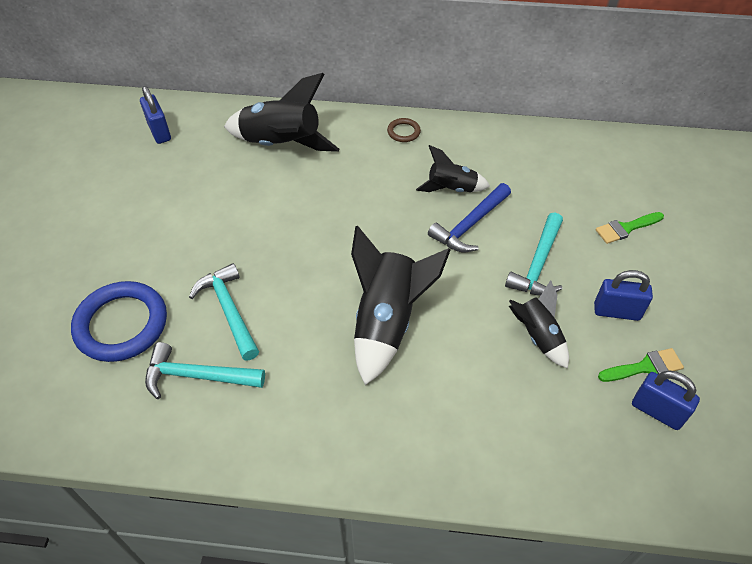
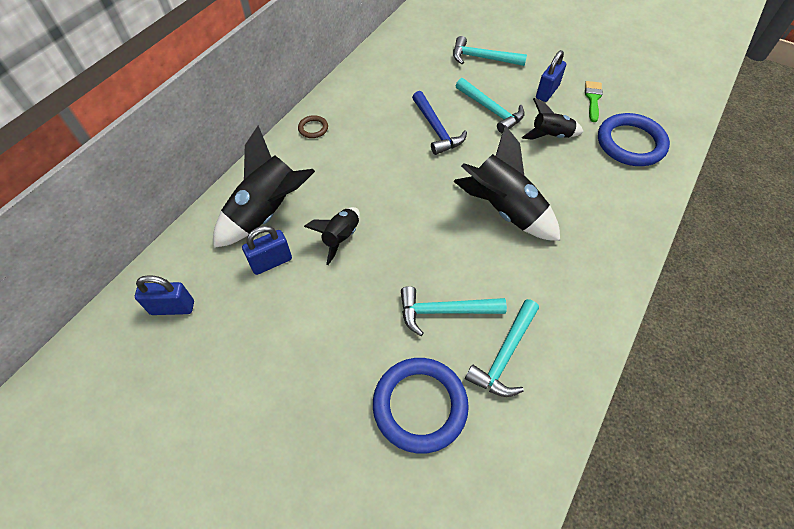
camera: 65 degrees left, 5 degrees up
black rocket [416,145,490,192] -> black rocket moved to [304,207,360,265]
green brush [595,212,664,244] -> turquoise hammer [453,36,527,66]
blue padlock [632,371,700,430] -> blue padlock moved to [242,226,292,275]
none -> blue ring [598,113,670,166]

